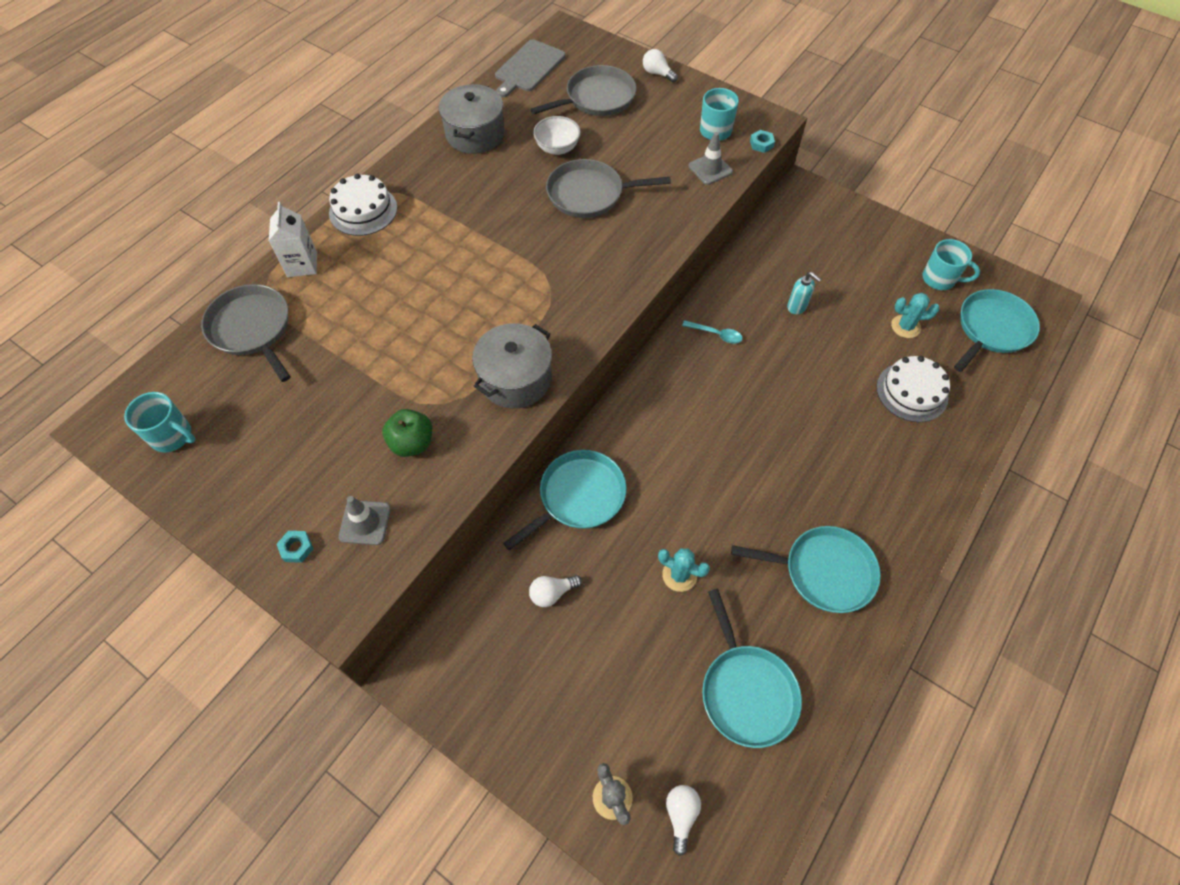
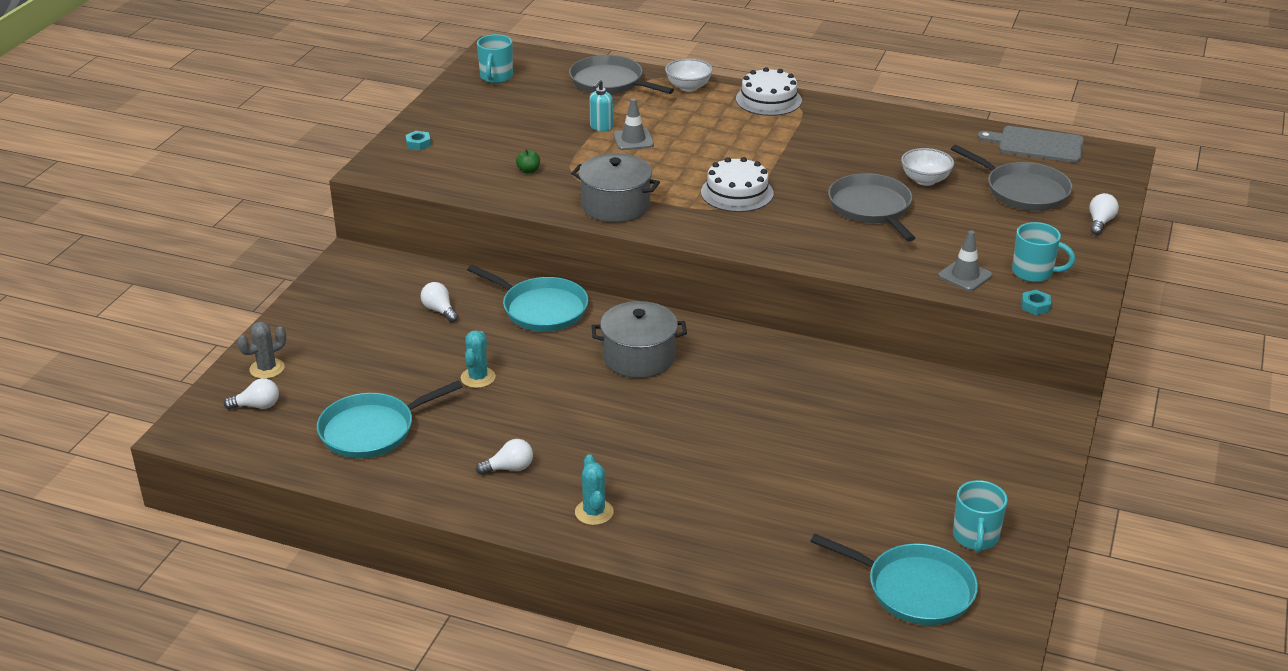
camera: 75 degrees right, 25 degrees down
grey pan [201,284,291,382] -> grey pan turned 90 degrees counterclockwise [569,55,674,95]
white carton [269,202,317,277] -> white bowl [665,58,713,92]
grey traffic cone [338,496,391,545] -> grey traffic cone moved to [613,98,654,150]
green apple [382,409,432,457] -> green apple [516,149,540,174], size x0.58
grey pot [439,84,505,154] -> grey pot moved to [592,301,687,378]
turquoise spoon [682,320,743,344] -> none
turquoise pan [731,526,881,613] -> white light bulb [476,439,533,475]
turquoise soap dispenser [787,272,821,314] -> turquoise soap dispenser moved to [589,79,613,131]
white cake [877,356,950,422] -> white cake moved to [701,157,774,212]
turquoise cactus [891,293,940,338] -> turquoise cactus moved to [575,454,614,525]

